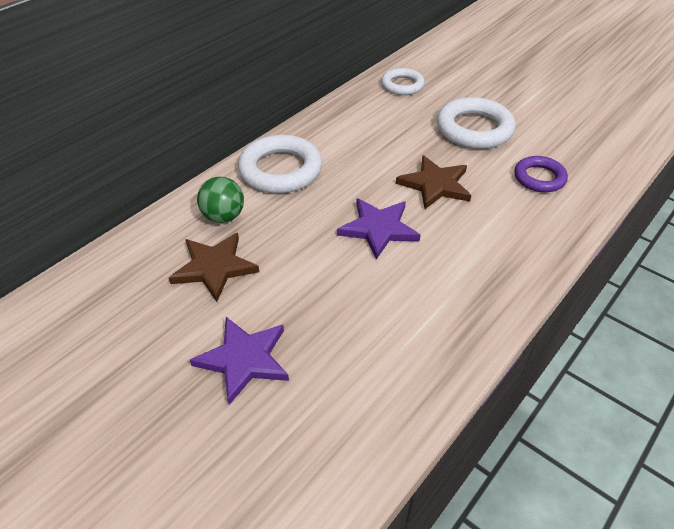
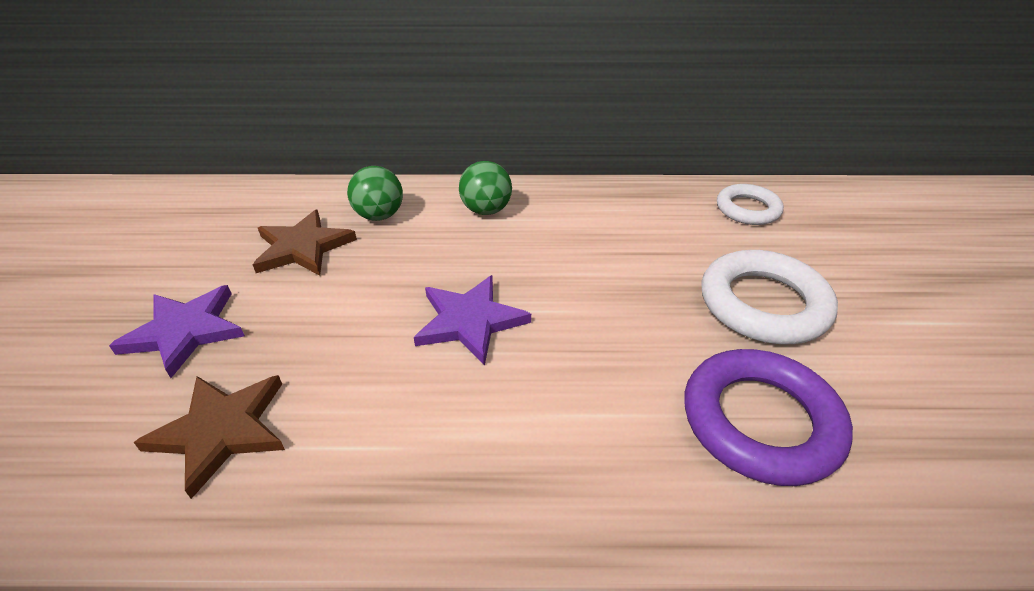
camera: 50 degrees right, 5 degrees down
white ring [238,135,322,193] -> green ball [459,161,512,215]
brown star [396,155,471,209] -> brown star moved to [134,375,285,499]
purple ring [514,156,568,193] -> purple ring [685,349,853,486], size x1.63

